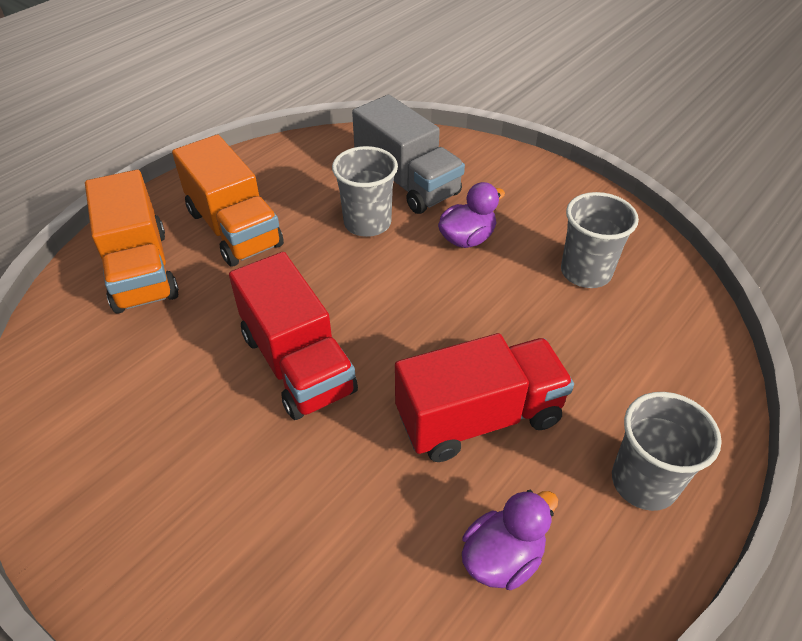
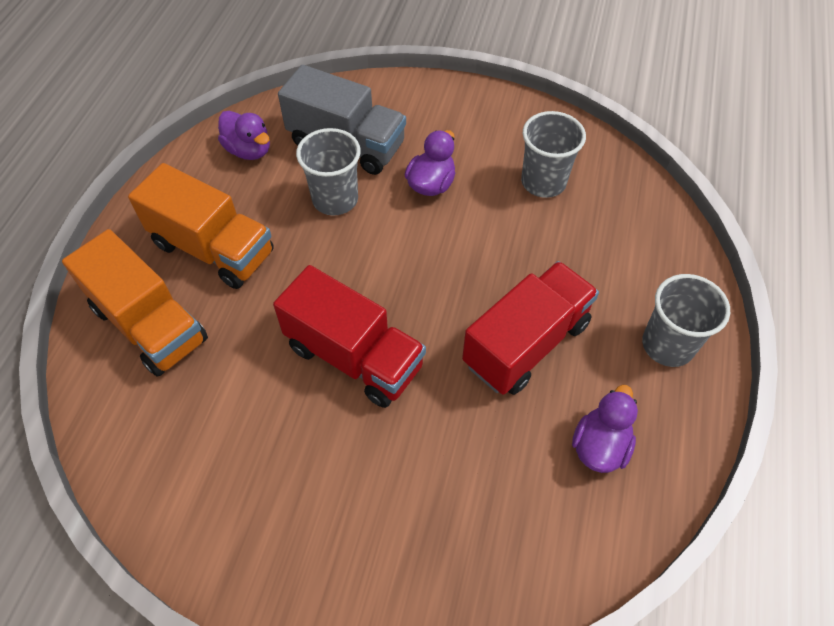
camera: 25 degrees left, 10 degrees up
none -> purple duck [218,111,270,160]

